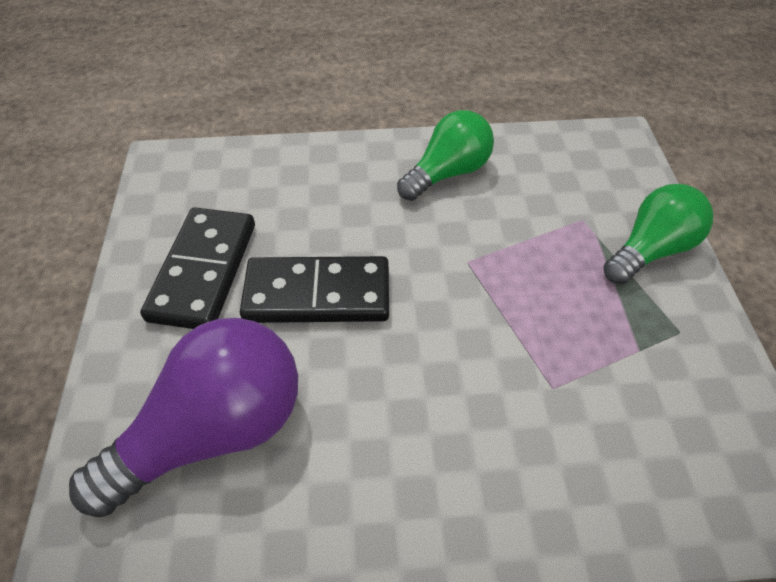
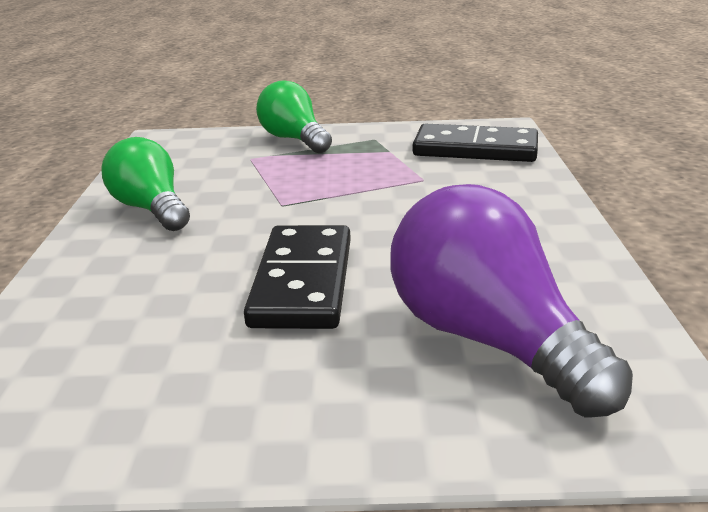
camera: 85 degrees left, 25 degrees down
black domino [140,207,255,329] -> black domino moved to [413,124,538,162]

